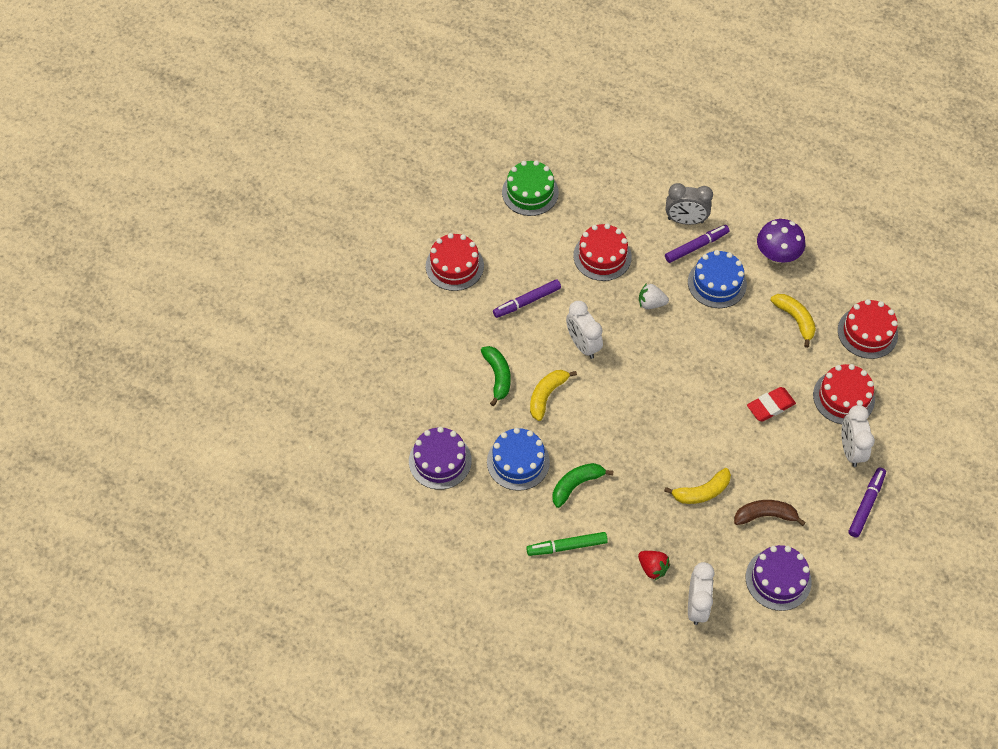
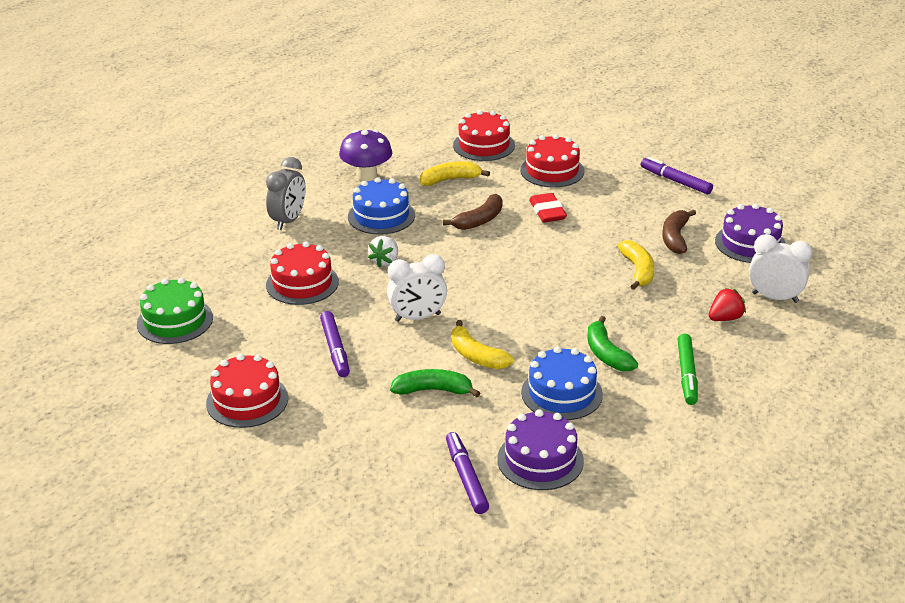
camera: 75 degrees left, 25 degrees down
purple marker [665,225,730,263] -> purple marker moved to [446,432,489,514]
white clock [841,405,875,467] -> none
none -> brown banana [443,194,503,230]

